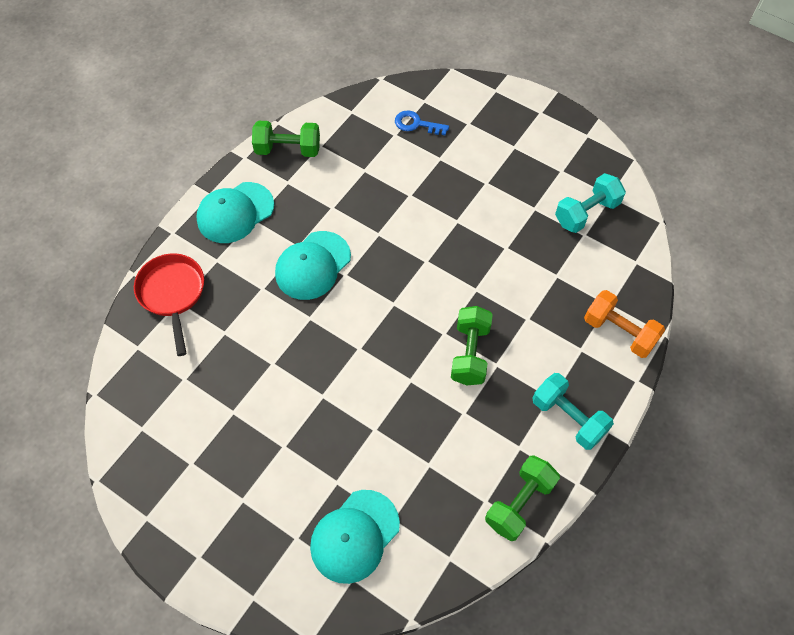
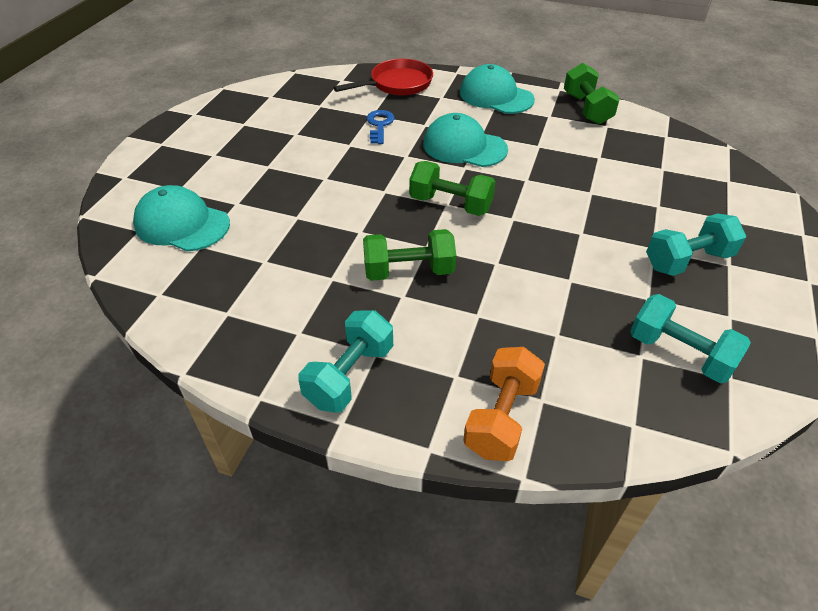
camera: 75 degrees right, 15 degrees down
blue key [395,110,449,136] -> blue key moved to [367,110,394,144]
green dumbbell [485,455,560,541] -> green dumbbell moved to [409,161,496,216]
none -> turquoise dumbbell [646,213,746,276]

